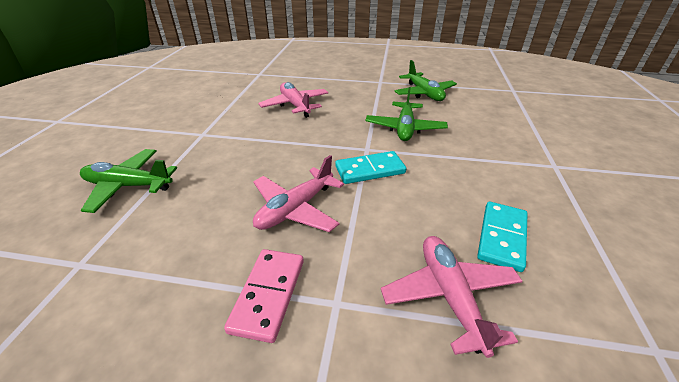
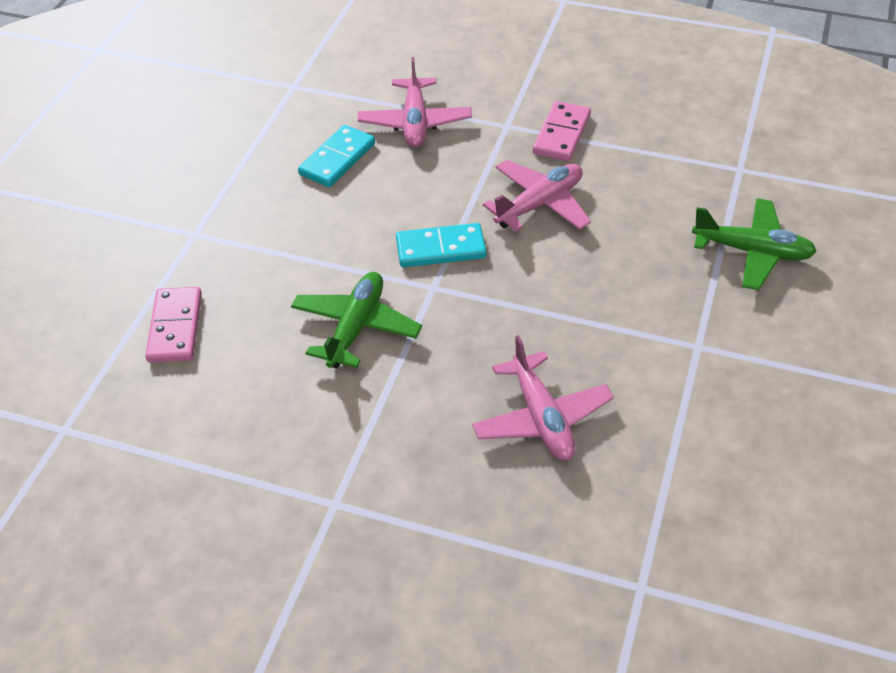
camera: 170 degrees left, 10 degrees up
green plane [395,60,457,101] -> none
none -> pink domino [145,287,202,363]

